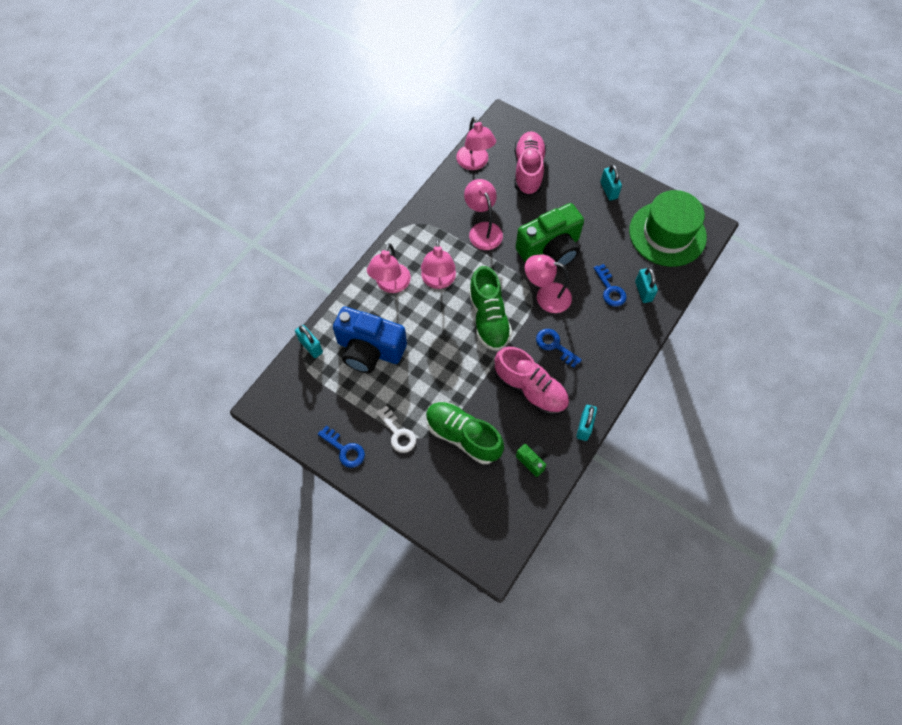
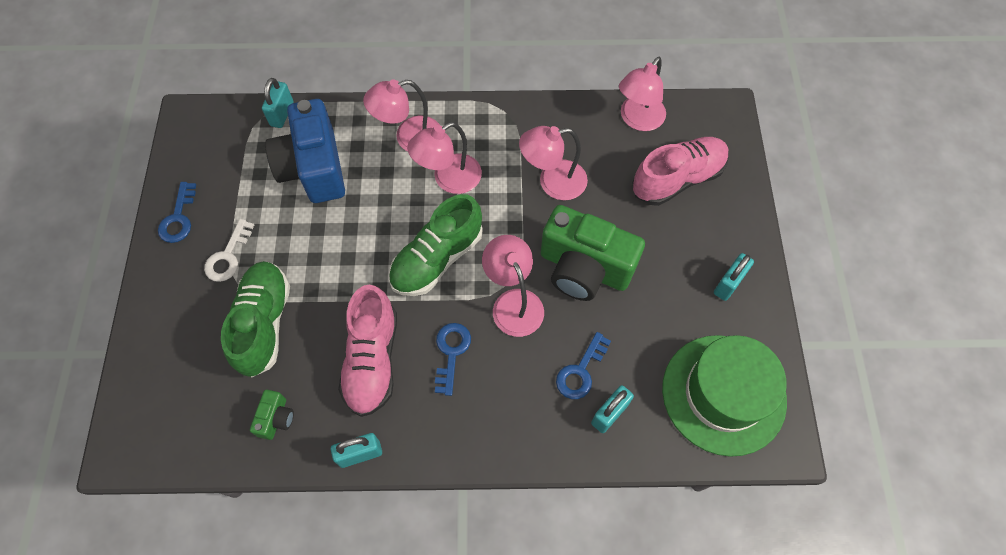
camera: 55 degrees right, 0 degrees up
pink lamp [464,179,503,250] -> pink lamp turned 135 degrees counterclockwise [519,126,588,200]

